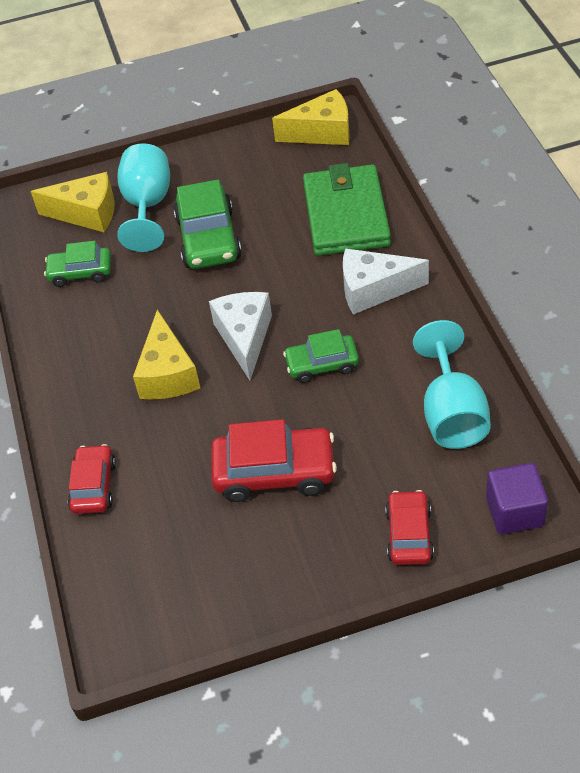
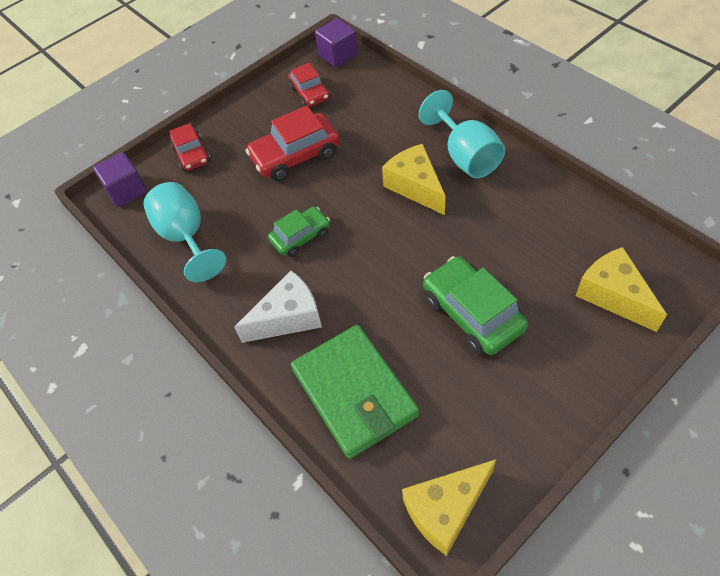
camera: 155 degrees right, 5 degrees up
yellow cheese [31,172,115,232] -> yellow cheese turned 75 degrees clockwise [576,247,667,332]
green car [44,241,111,287] -> none
red car [68,444,116,514] -> red car moved to [289,63,330,107]
turquoise goblet [117,143,170,252] -> turquoise goblet moved to [419,90,505,178]
white cheese [209,292,272,380] -> none
none -> purple cube [315,18,358,67]

